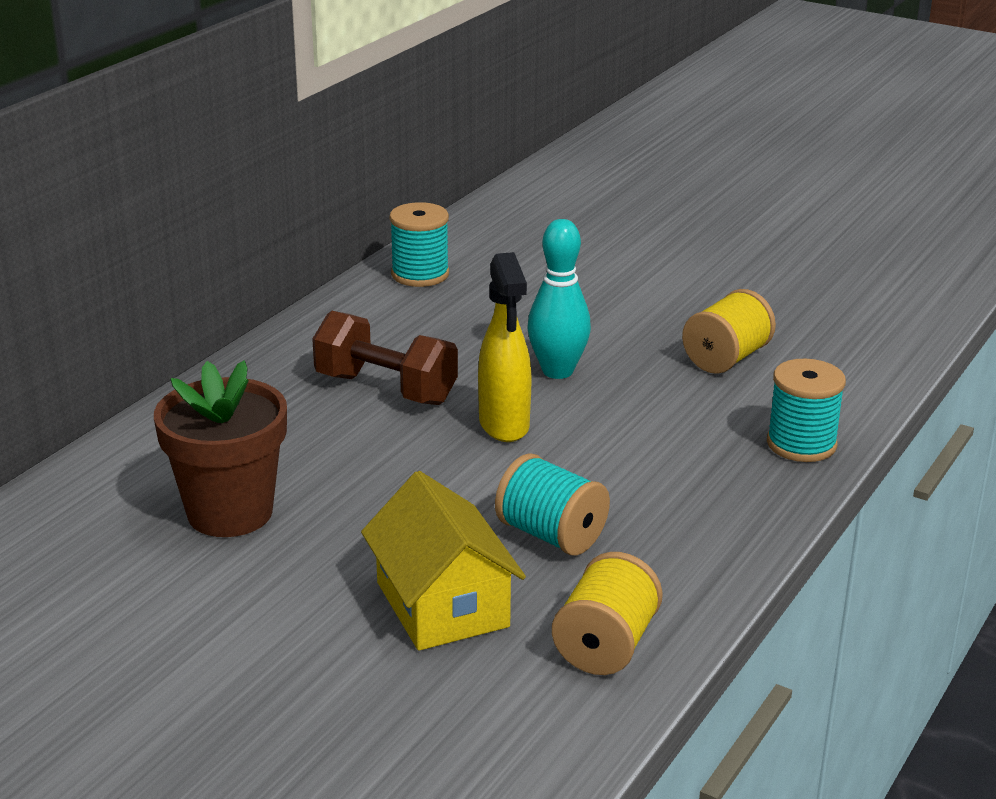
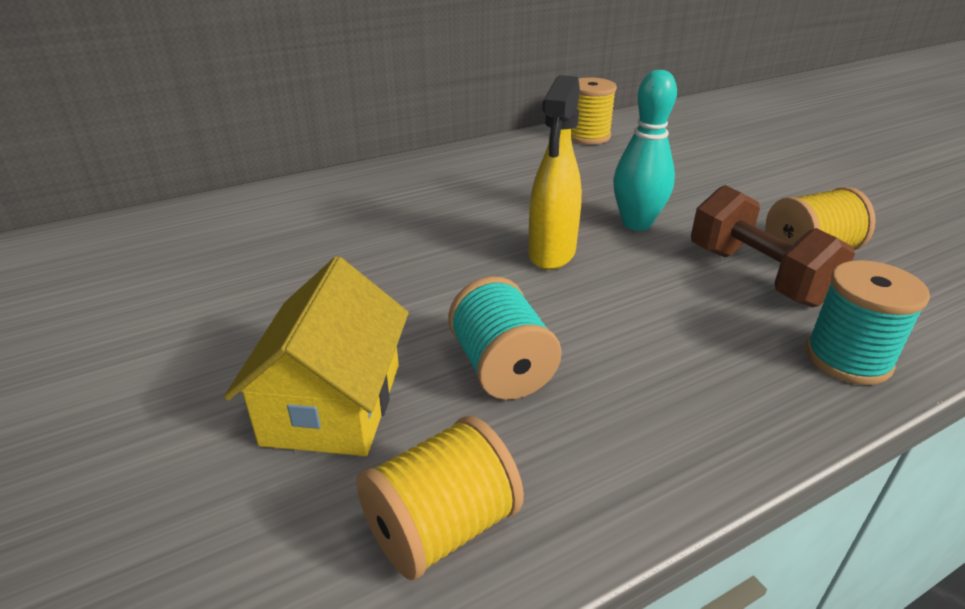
camera: 30 degrees right, 5 degrees up
brown flower pot [154,360,287,537] -> none
brown dumbbell [312,311,458,405] -> brown dumbbell moved to [691,185,855,307]
turquoise spool [389,202,449,287] -> yellow spool [571,78,617,145]

